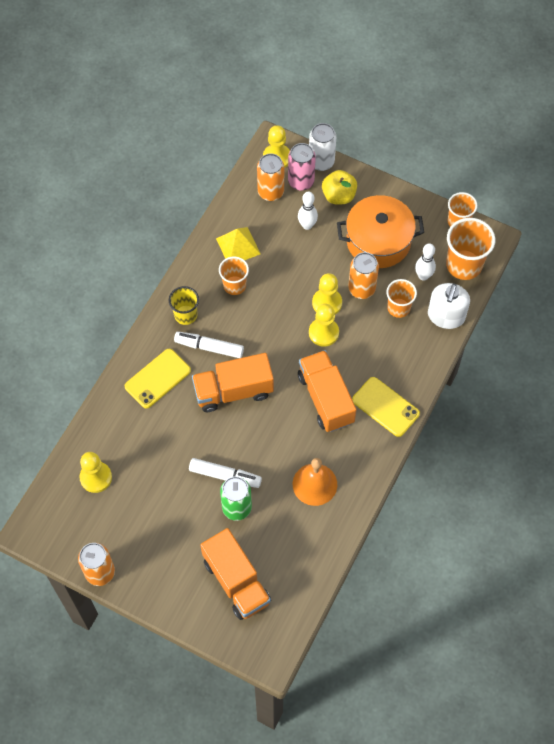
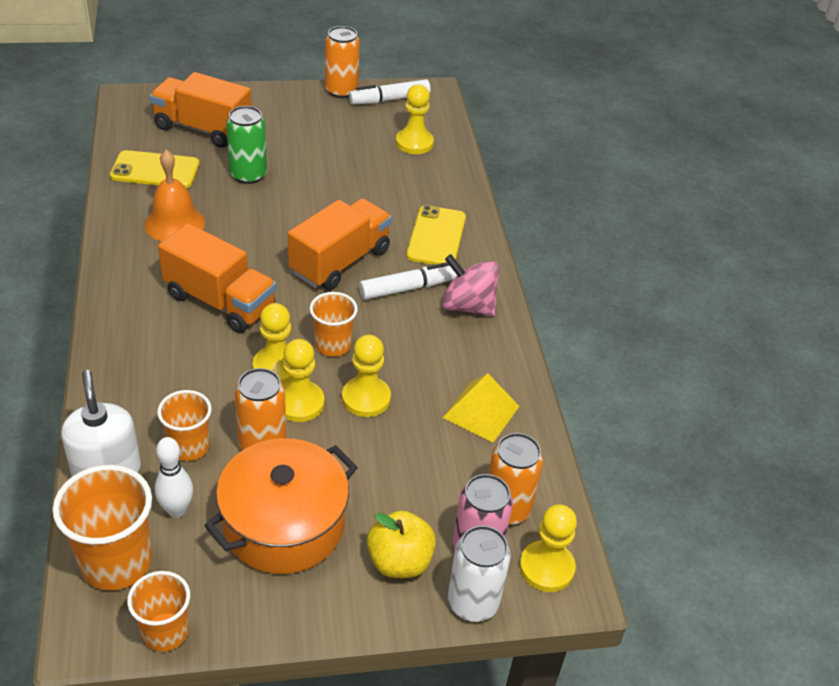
camera: 140 degrees right, 20 degrees down
yellow cup [169,286,199,325] -> pink spinning top [442,254,500,317]
white marker [189,458,262,488] -> white marker moved to [349,79,430,105]
orange cup [219,257,249,295] -> orange cup moved to [310,292,358,357]
white bowling pin [298,191,318,230] -> none
yellow phone [352,377,420,437] -> yellow phone moved to [110,150,199,188]
none -> yellow pawn [342,335,391,417]

